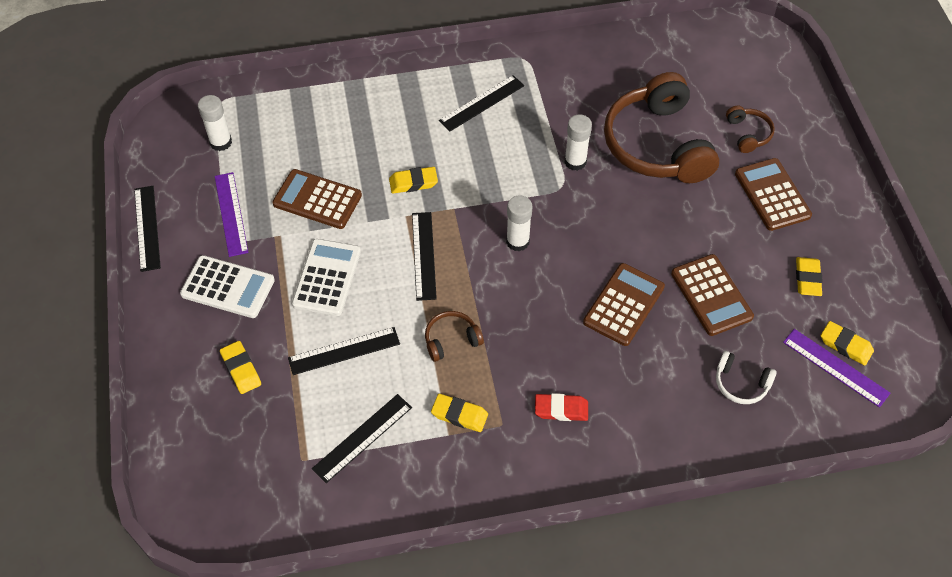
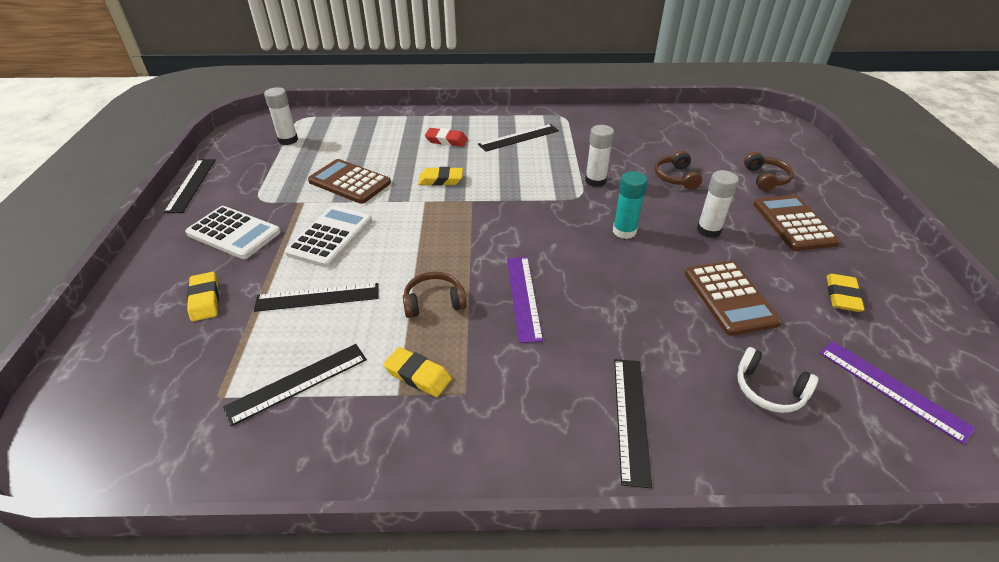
camera: 10 degrees right, 15 degrees down
purple ruler [215,172,249,257] -> purple ruler moved to [507,257,543,343]
black ruler [412,212,437,301] -> black ruler moved to [614,359,652,488]
white glue stick [506,195,533,251] -> white glue stick moved to [697,170,739,238]
red eraser [535,393,588,421] -> red eraser moved to [425,128,468,147]
brown calculator [583,263,665,346] -> none
brown headphones [604,72,719,183] -> brown headphones [655,151,702,189], size x0.43
yellow eraser [821,321,874,366] -> none
none -> turquoise glue stick [613,171,648,239]

